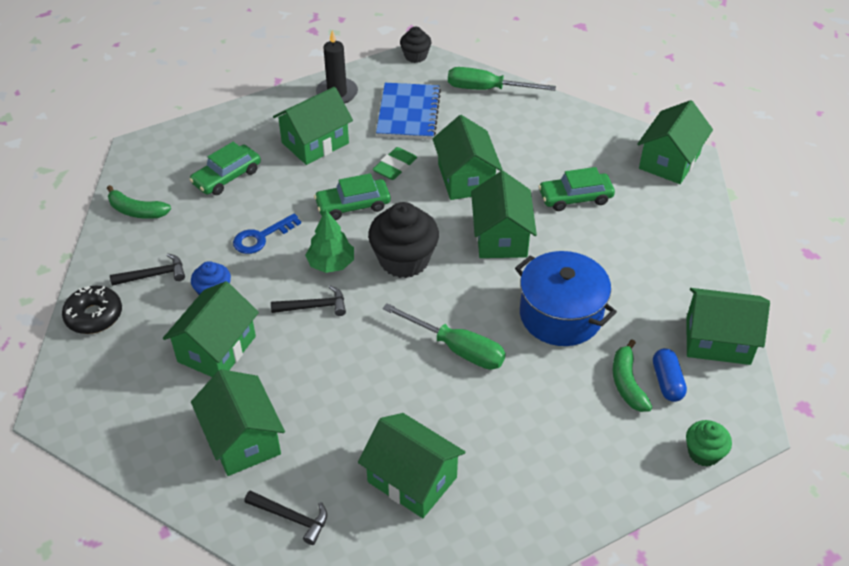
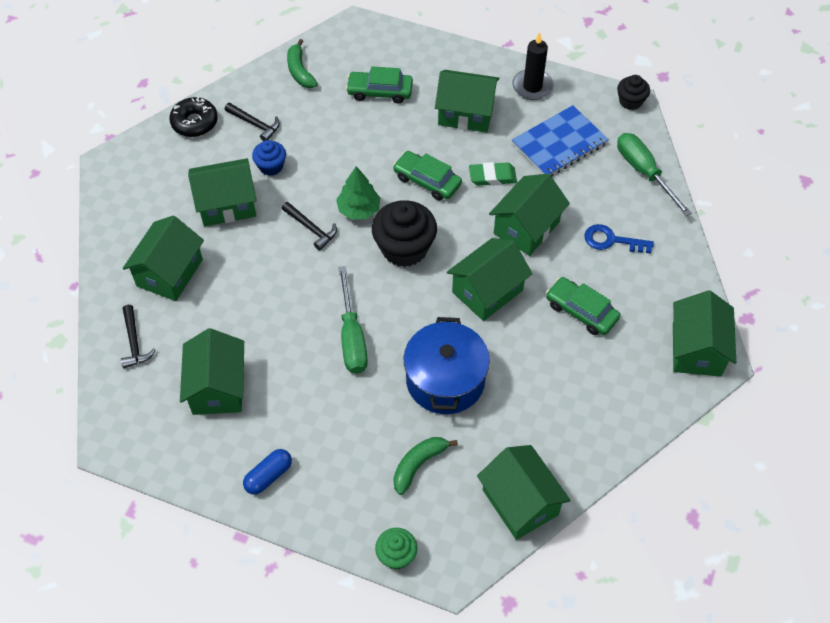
camera: 50 degrees right, 10 degrees up
blue key [233,213,301,254] -> blue key moved to [584,224,654,254]
green house [637,100,713,184] -> green house turned 75 degrees counterclockwise [673,290,736,377]
blue capsule [653,348,687,402] -> blue capsule moved to [243,449,292,495]

